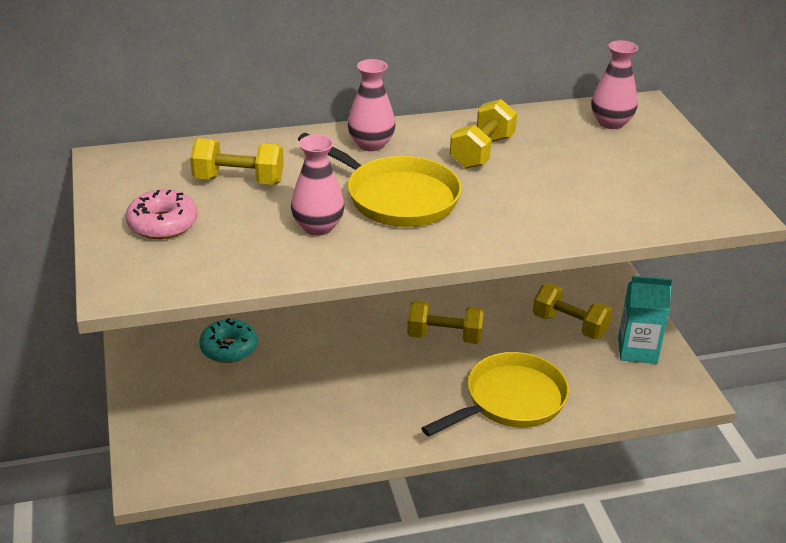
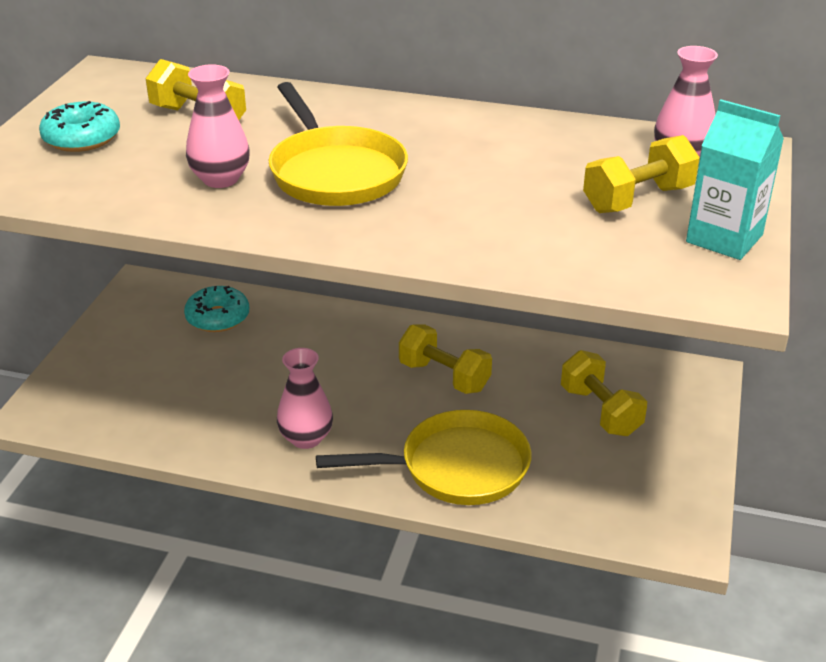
camera: 30 degrees right, 0 degrees up
pink donut [126,189,198,239] -> turquoise donut [39,101,120,152]
pink vase [348,59,395,151] -> pink vase moved to [277,348,333,449]
yellow dumbbell [450,99,517,169] -> yellow dumbbell moved to [583,135,700,213]
turquoise carton [618,276,672,364] -> turquoise carton moved to [686,99,784,260]

